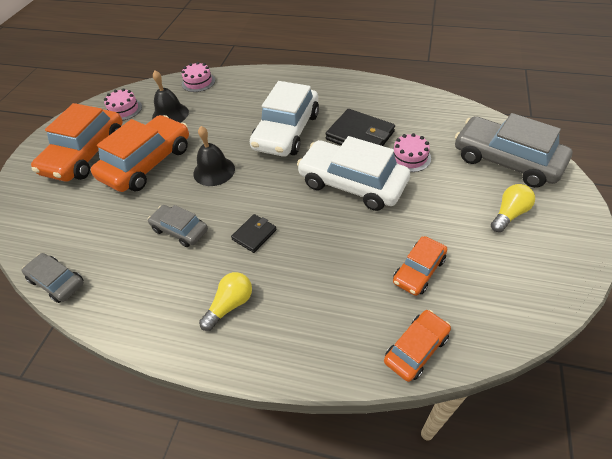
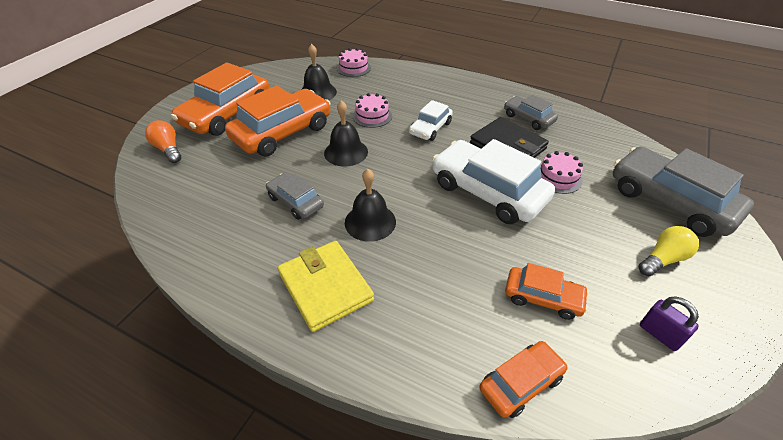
camera: 10 degrees right, 5 degrees down
grey car [21,253,84,303] -> grey car moved to [504,95,558,130]
pink cake [104,88,142,121] -> pink cake moved to [353,93,392,128]
yellow light bulb [199,272,252,331] -> yellow wallet [278,241,374,332]
black wallet [231,214,277,253] -> black bell [345,169,396,242]
white car [250,81,319,157] -> white car [409,100,453,141], size x0.53
orange car [393,236,447,296] -> orange car turned 120 degrees counterclockwise [505,263,589,320]
none -> orange light bulb [145,120,181,163]
none -> purple padlock [640,296,699,351]

